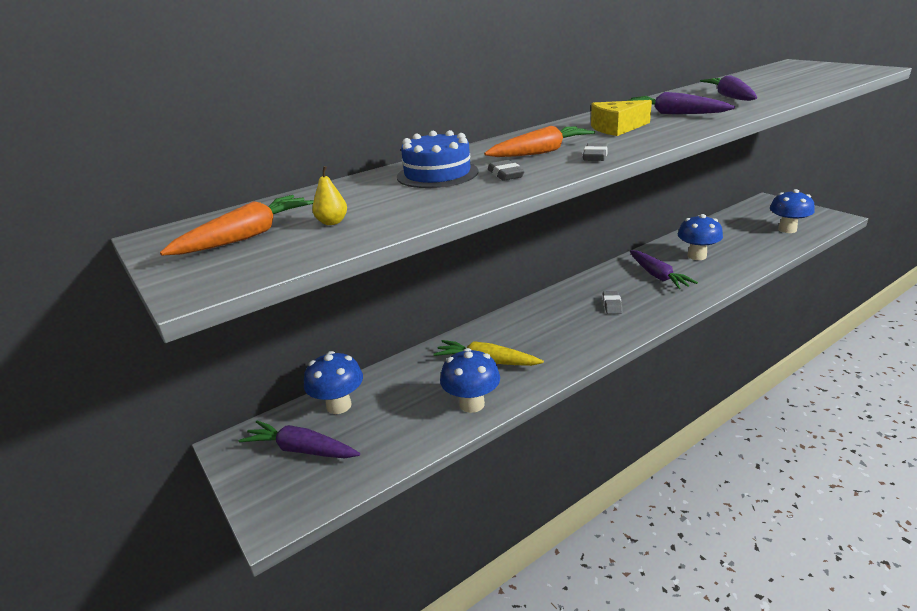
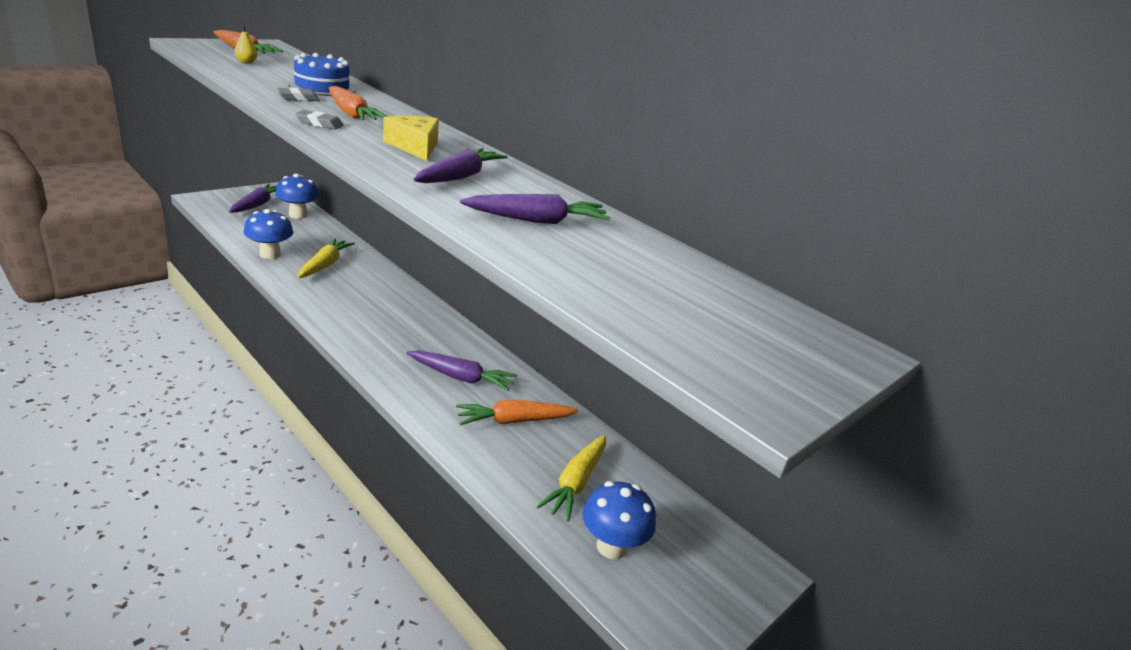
camera: 75 degrees right, 0 degrees up
grey eraser [603,291,623,314] -> none
purple carrot [630,250,698,289] -> purple carrot turned 135 degrees counterclockwise [406,350,517,391]
blue mushroom [678,214,723,260] -> orange carrot [456,400,578,425]
none -> yellow carrot [537,435,606,522]

